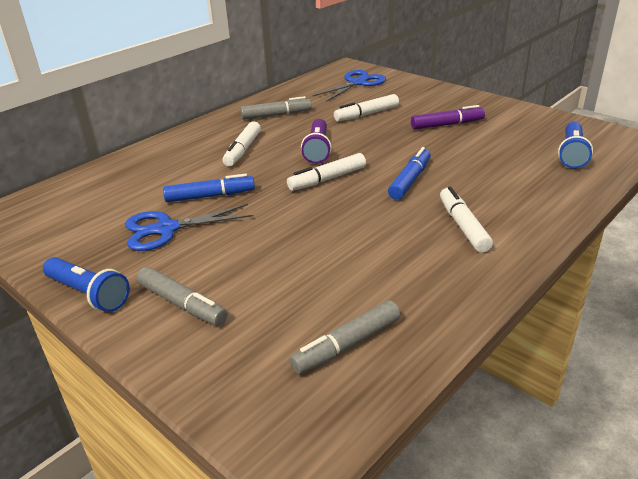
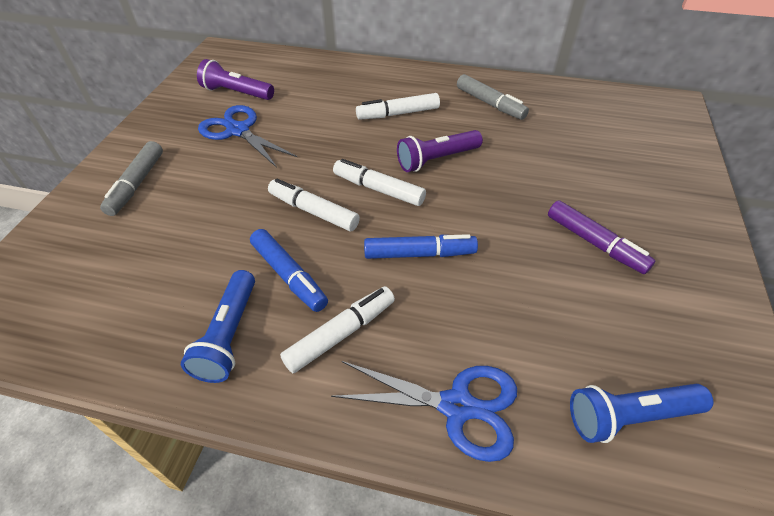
camera: 60 degrees right, 15 degrees up
blue flashlight [43,257,130,312] -> blue flashlight moved to [181,270,255,383]
blue marker [163,174,255,202] -> blue marker moved to [250,229,328,312]
grey marker [290,300,400,374] -> none
blue scissors [312,70,386,102] -> blue scissors moved to [331,361,517,462]
white marker [334,94,399,121] -> white marker moved to [268,178,360,231]
none -> purple flashlight [197,59,274,100]

